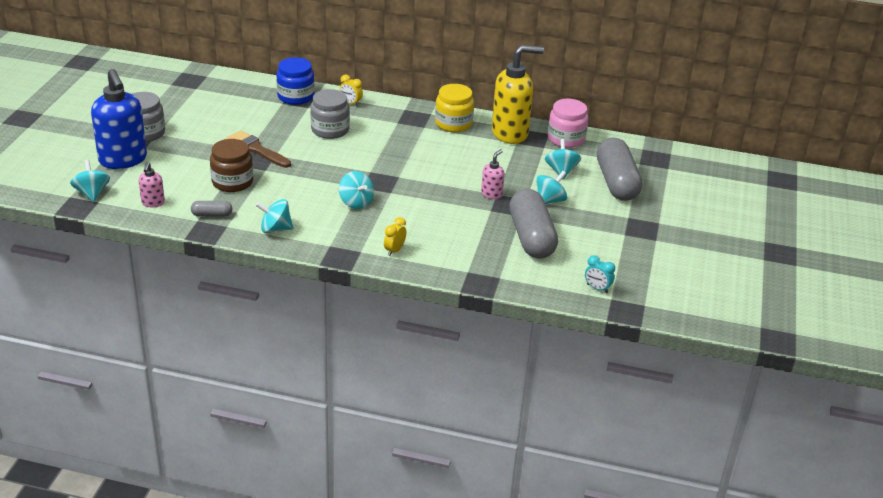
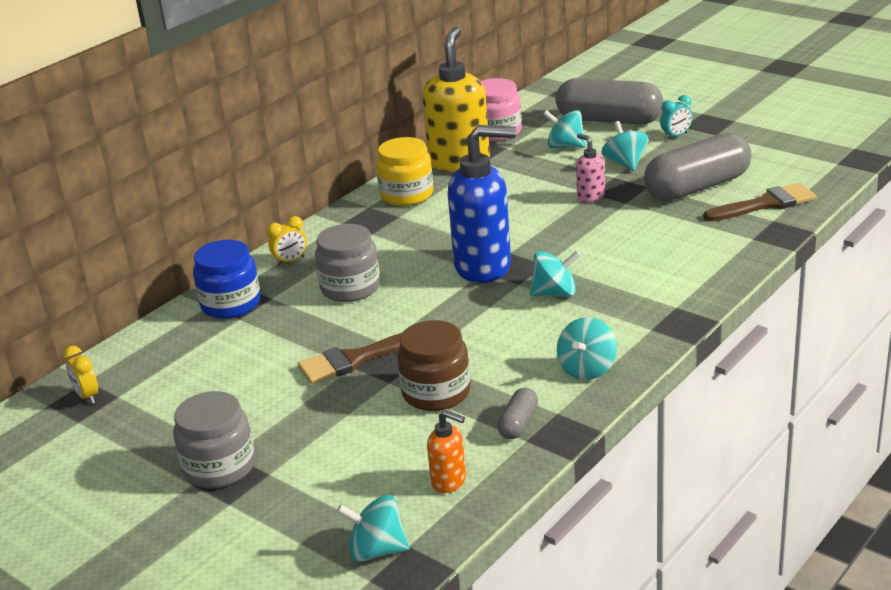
camera: 60 degrees left, 5 degrees down
blue soap dispenser [91,69,147,169] -> blue soap dispenser moved to [448,125,516,283]
pink soap dispenser [139,162,165,207] -> orange soap dispenser [427,410,466,493]
yellow clock [384,217,406,256] -> yellow clock moved to [63,346,98,404]
grey capsule [509,189,558,259] -> grey capsule turned 45 degrees counterclockwise [644,133,752,201]
turquoise clock [585,255,615,293] -> turquoise clock moved to [660,95,693,140]
none -> brown brush [703,183,817,221]

